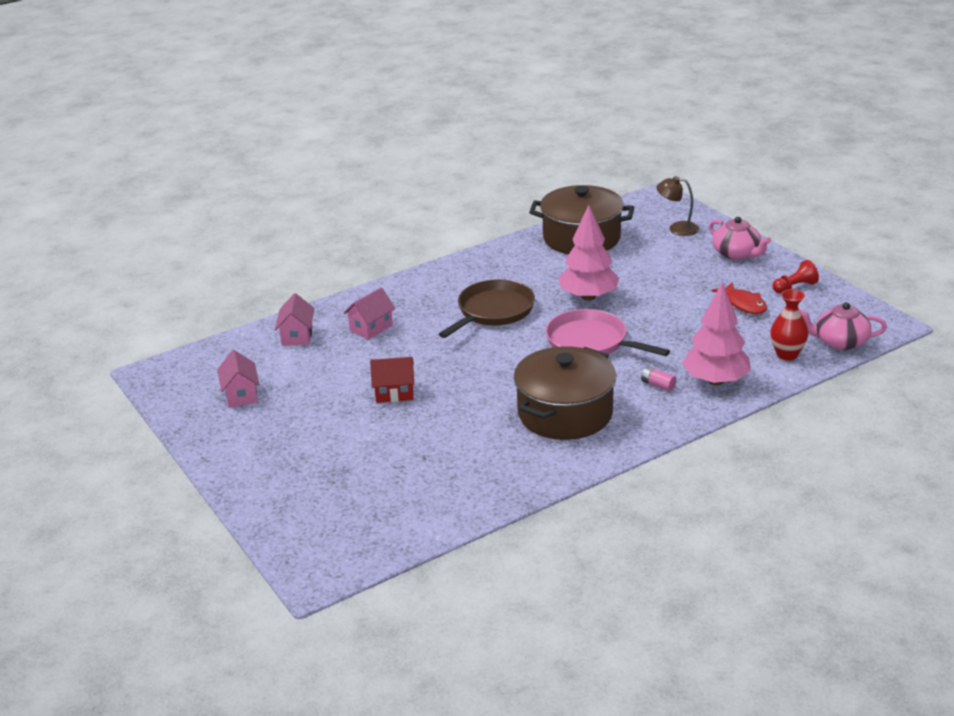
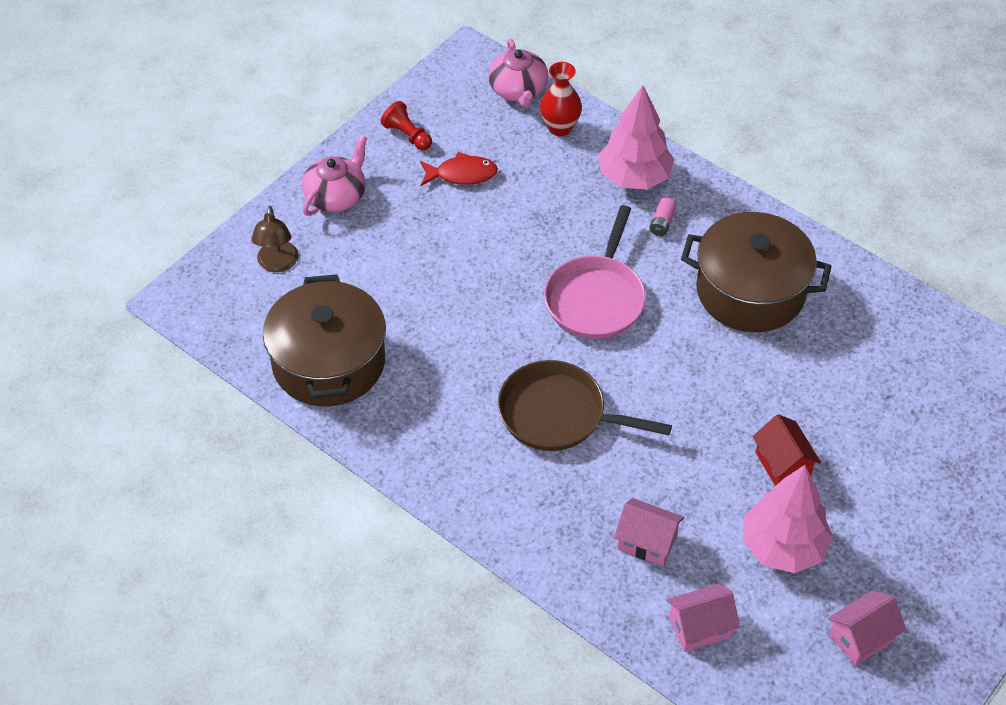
camera: 110 degrees left, 20 degrees up
pink tree [558,205,619,301] -> pink tree moved to [743,465,833,573]
red fish [712,282,767,314] -> red fish turned 45 degrees clockwise [420,152,498,186]

